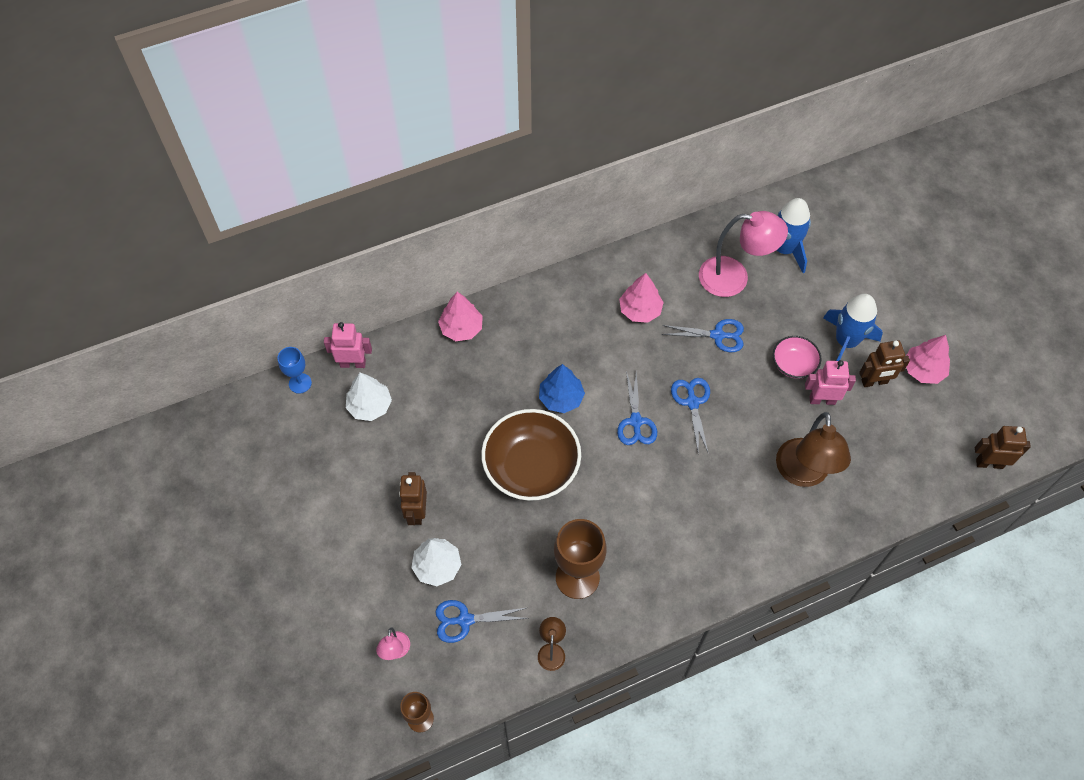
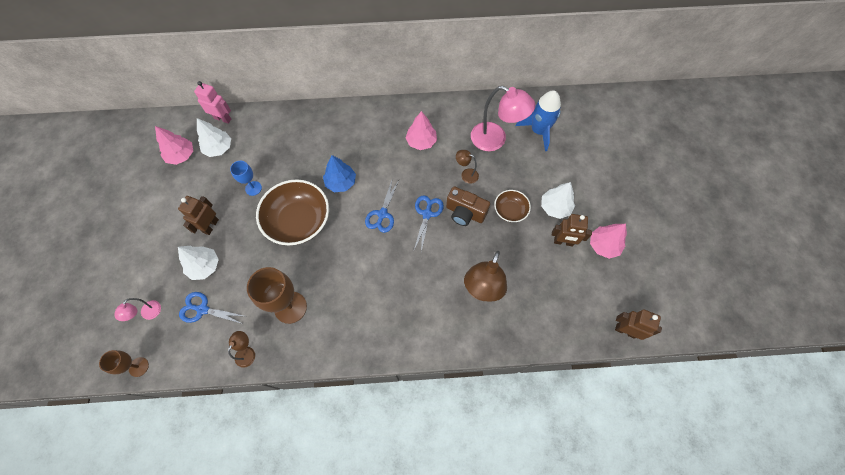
camera: 20 degrees right, 5 degrees up
blue goblet [278,347,312,394] -> blue goblet moved to [230,161,262,196]
pink tree [438,292,483,341] -> pink tree moved to [155,126,193,165]
blue scissors [662,319,744,352] -> brown lamp [456,150,479,184]
pink bowl [773,336,822,379] -> brown bowl [494,190,531,222]
pink robot [805,360,856,405] -> none
blue rocket [823,294,883,361] -> white tree [541,182,575,219]
none -> brown camera [446,186,490,226]

